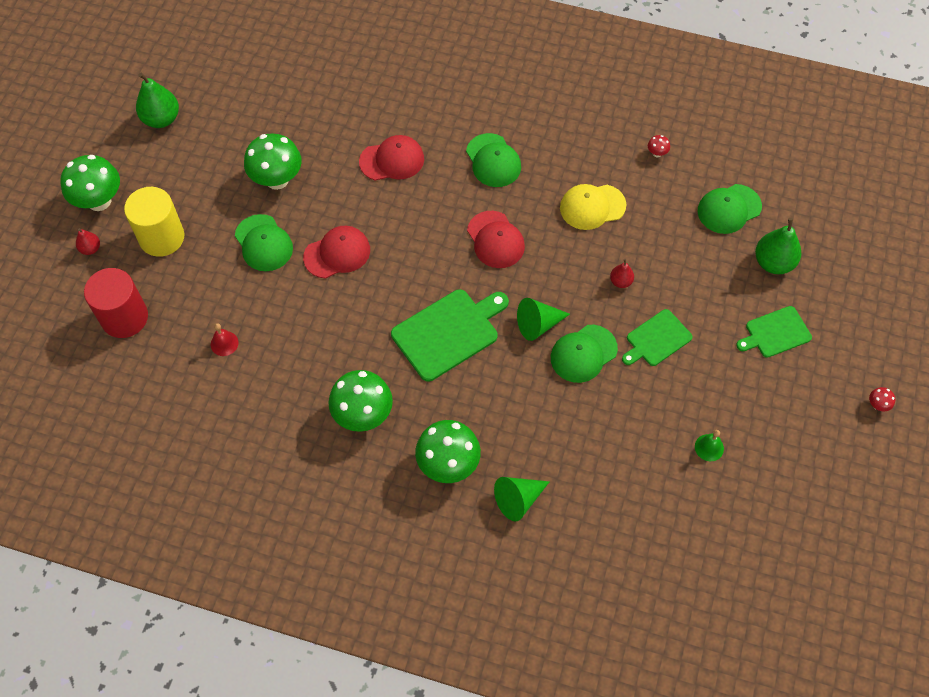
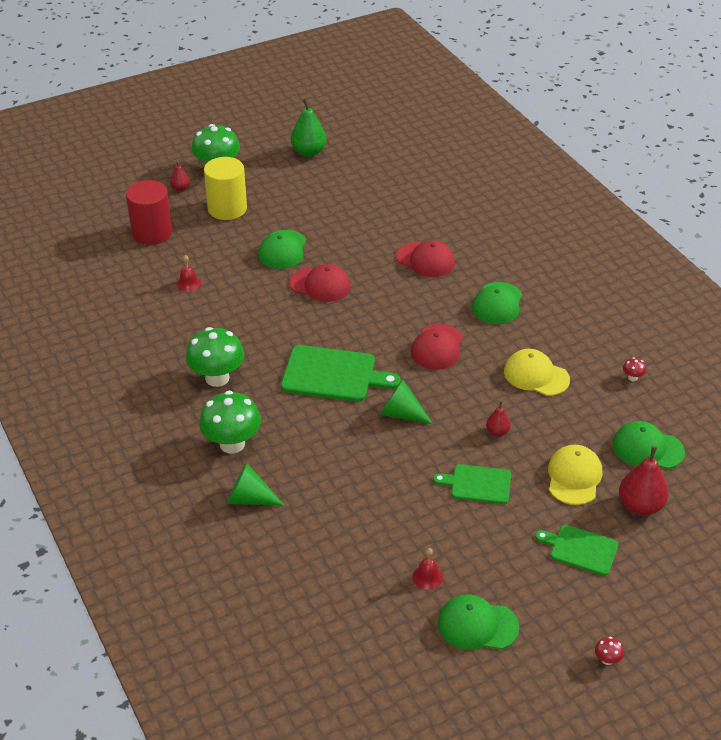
camera: 45 degrees right, 20 degrees down
green mushroom [244,133,302,190] -> none
green cap [551,325,618,383] -> green cap moved to [438,594,519,650]
green bell [695,430,724,461] -> red bell [412,548,443,590]
green pear [755,217,801,274] -> red pear [619,446,669,515]
none -> yellow cap [548,445,602,505]

